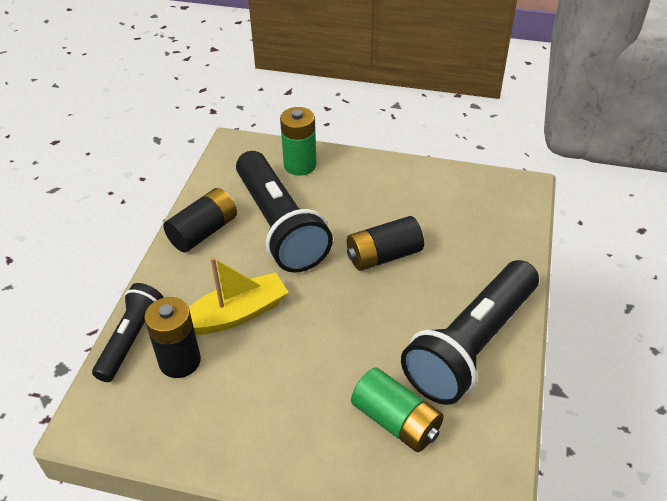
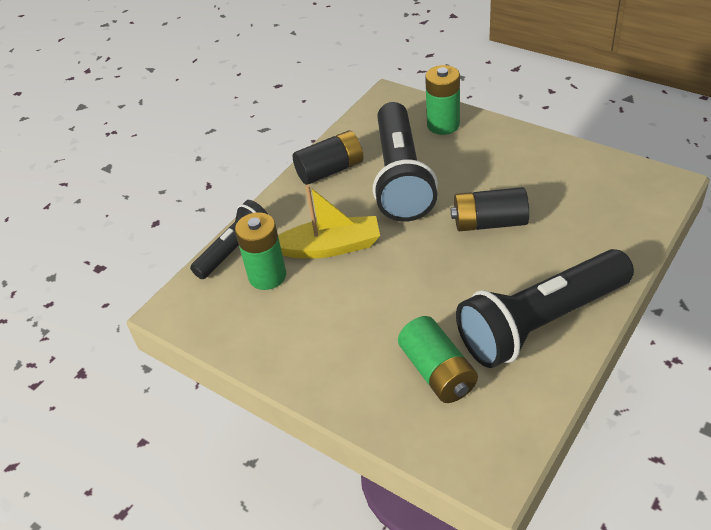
camera: 25 degrees right, 0 degrees up
black battery [144,297,201,378] -> green battery [235,212,286,290]

